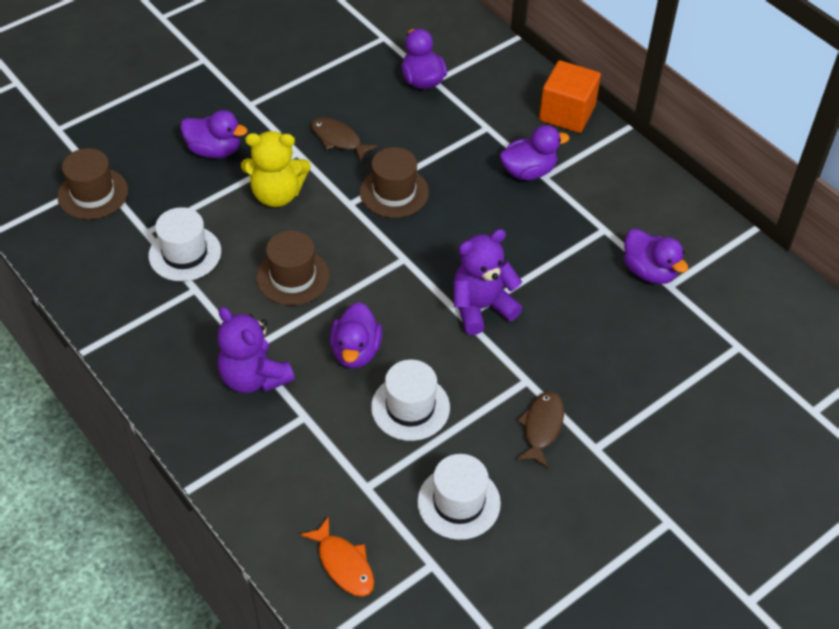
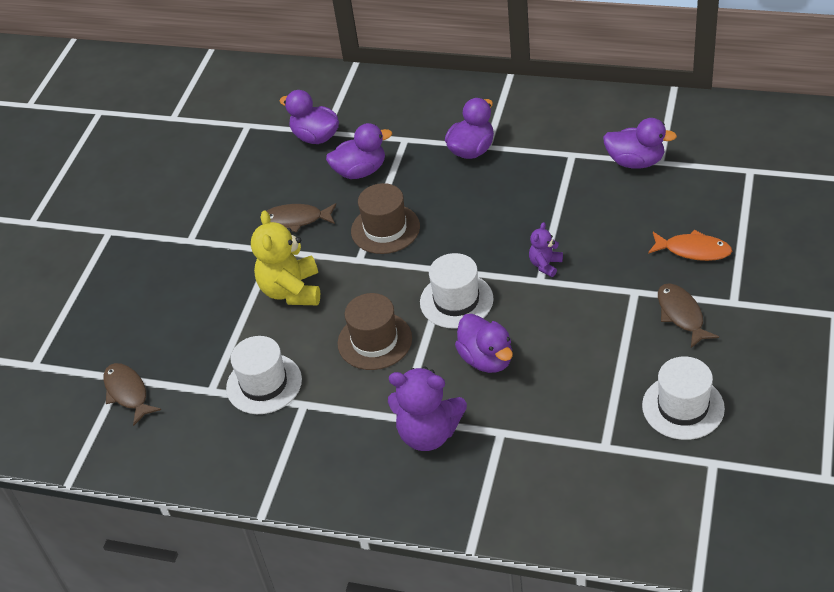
camera: 30 degrees left, 5 degrees down
brown hat [58,148,128,220] -> brown fish [103,363,161,426]
purple duck [180,110,247,158] -> purple duck moved to [326,123,392,179]
yellow teddy bear [241,131,311,207] -> yellow teddy bear turned 120 degrees clockwise [251,211,320,305]
orange fish [300,516,374,597] -> orange fish moved to [648,230,732,261]
white hat [371,360,450,441] -> white hat moved to [420,253,493,329]
purple teddy bear [453,229,522,335] -> purple teddy bear [529,222,563,277], size x0.51
orange cube [539,60,601,133] -> none

